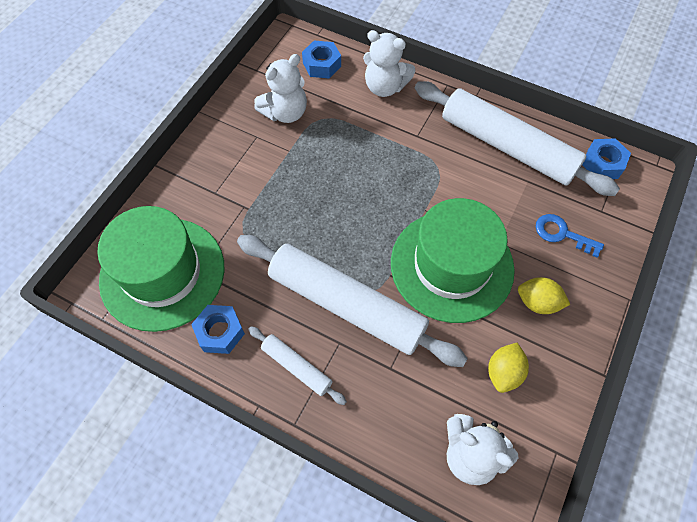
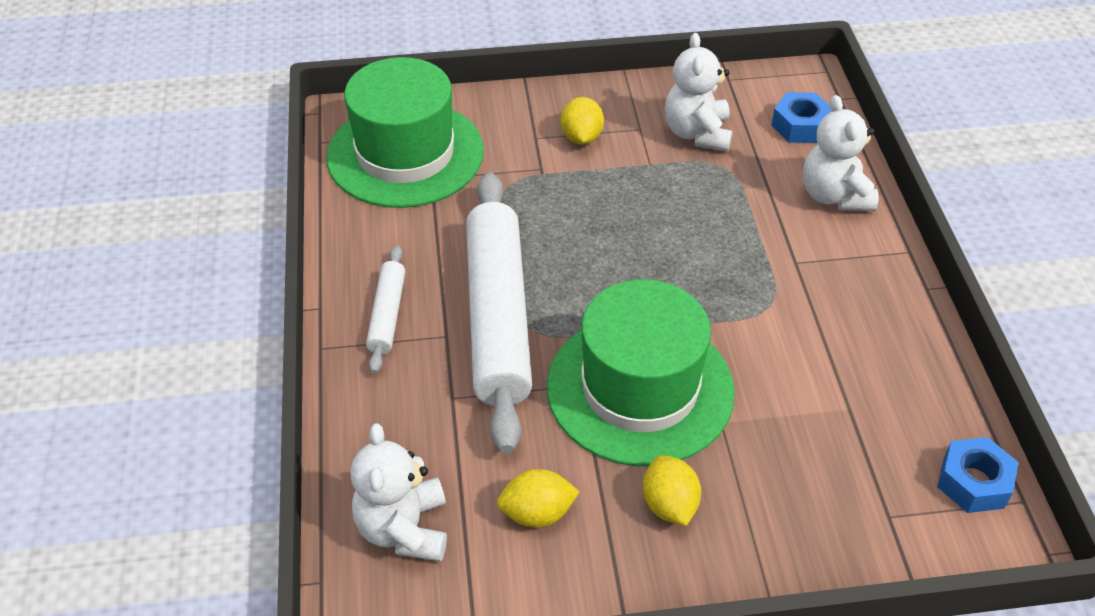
camera: 55 degrees right, 15 degrees down
blue nut [191,305,245,354] -> none
white teddy bear [254,54,307,123] -> white teddy bear turned 75 degrees clockwise [665,33,732,152]
white rolling pin [415,81,620,196] -> none
blue key [536,214,604,258] -> none
none -> yellow lemon [561,97,604,145]

